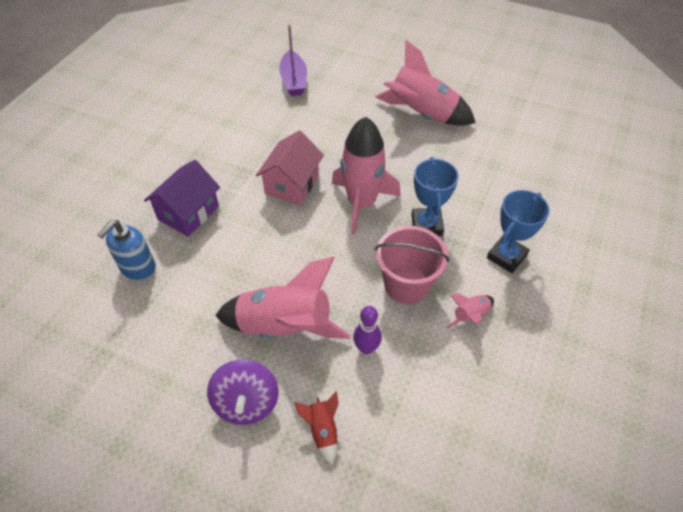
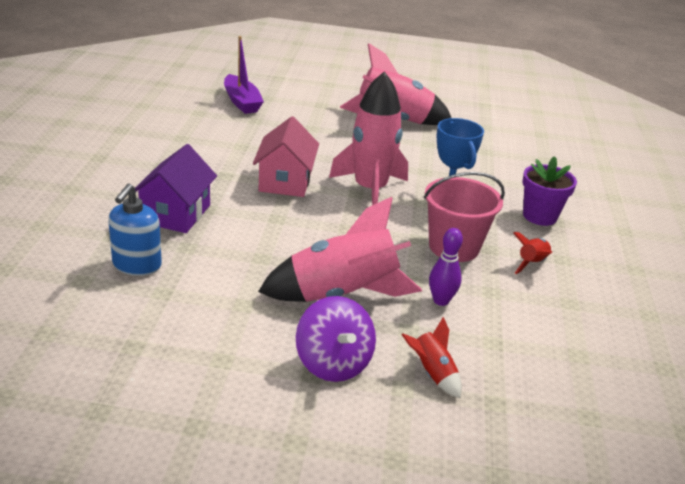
camera: 20 degrees left, 20 degrees down
pink rocket [447,293,494,329] -> red rocket [513,232,552,274]
blue trophy [487,190,550,273] -> purple flower pot [522,156,577,226]

